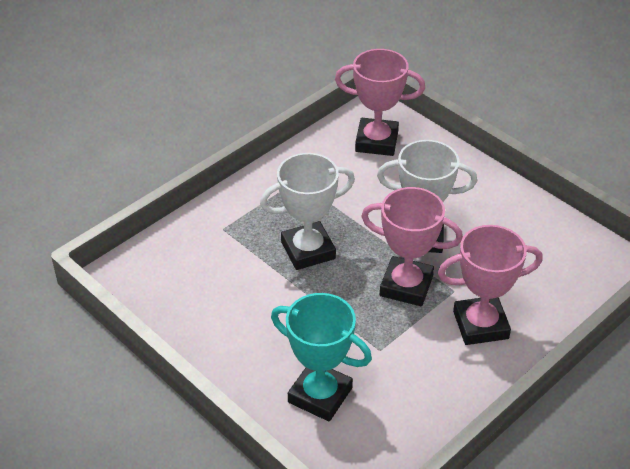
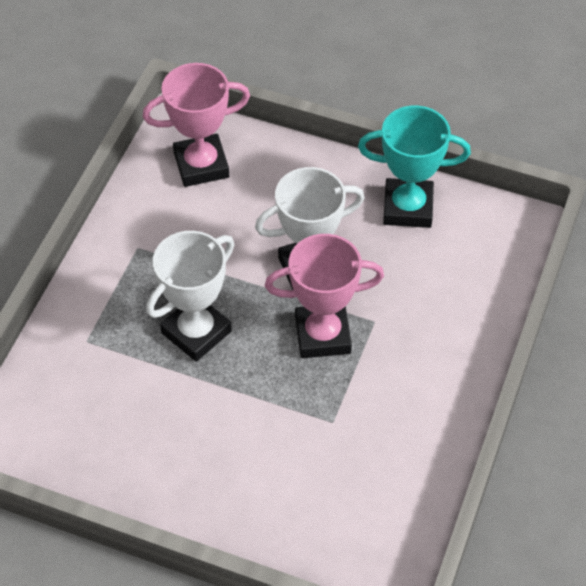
camera: 25 degrees left, 10 degrees up
turquoise trophy [271,293,372,421] -> turquoise trophy moved to [358,105,471,228]
pink trophy [438,225,543,345] -> none

